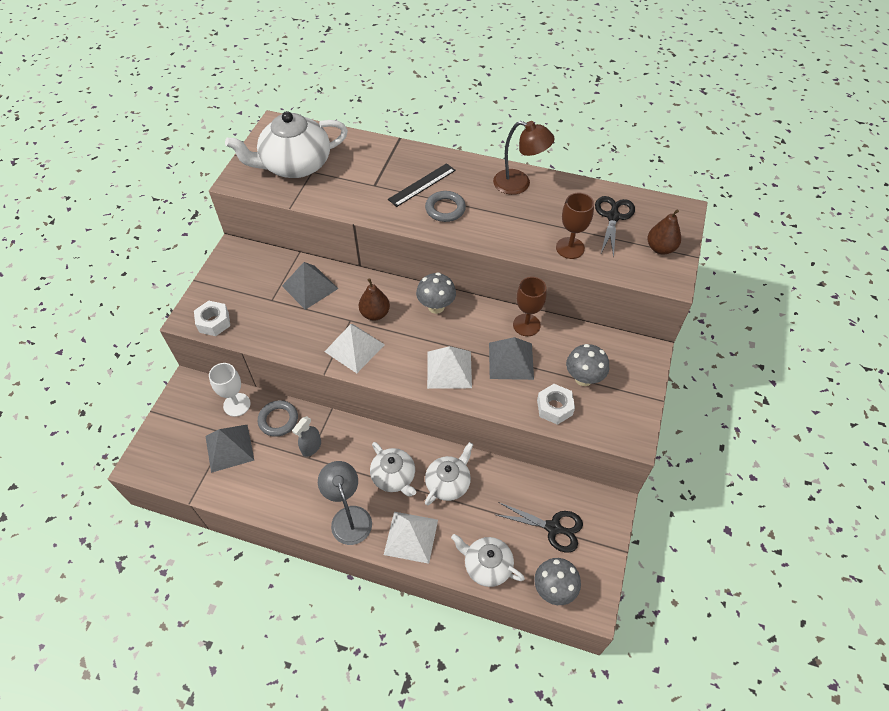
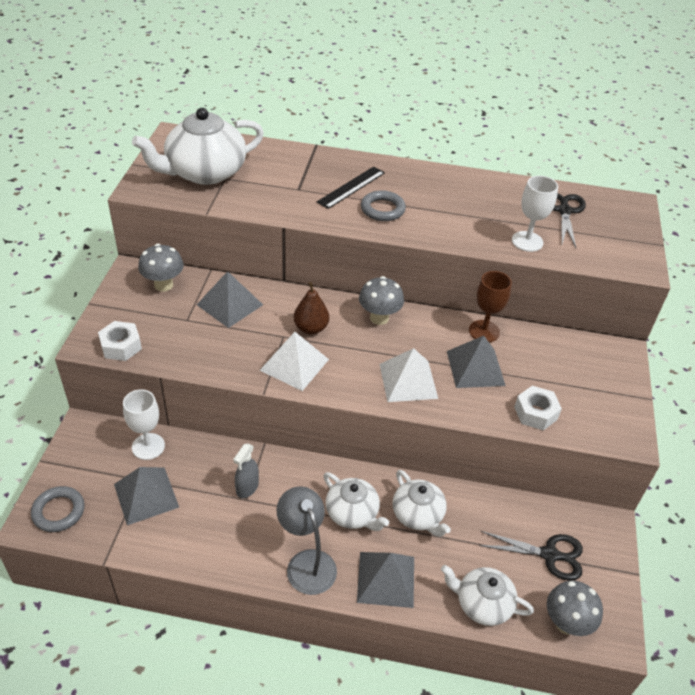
camera: 10 degrees left, 10 degrees down
grey ring [258,400,298,437] -> grey ring moved to [31,486,85,532]
white pyramid [384,512,438,564] -> grey pyramid [357,552,414,608]
white teapot [425,442,474,505] -> white teapot turned 120 degrees clockwise [393,470,451,537]
brown lamp [493,121,555,195] -> none
brown goblet [556,193,594,259] -> white goblet [512,176,558,252]
grey mushroom [566,344,609,386] -> grey mushroom moved to [138,244,184,292]
brown pear [648,210,681,255] -> none

